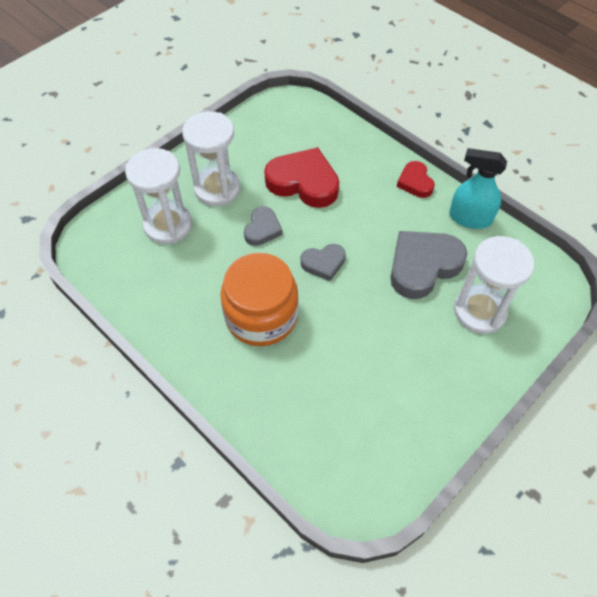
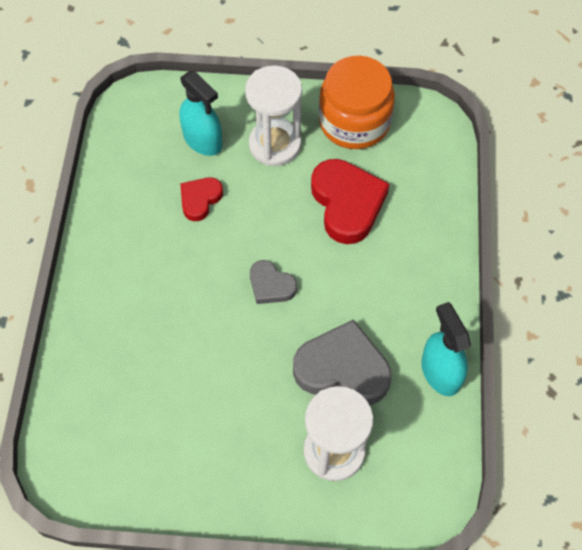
camera: 50 degrees right, 5 degrees up
white hourglass [125,148,192,244] -> turquoise spray bottle [179,71,222,156]
orange jar [221,253,299,346] -> orange jar moved to [319,56,395,149]
grey heart [244,206,283,246] -> none
red heart [397,161,435,198] -> red heart moved to [180,177,223,221]

